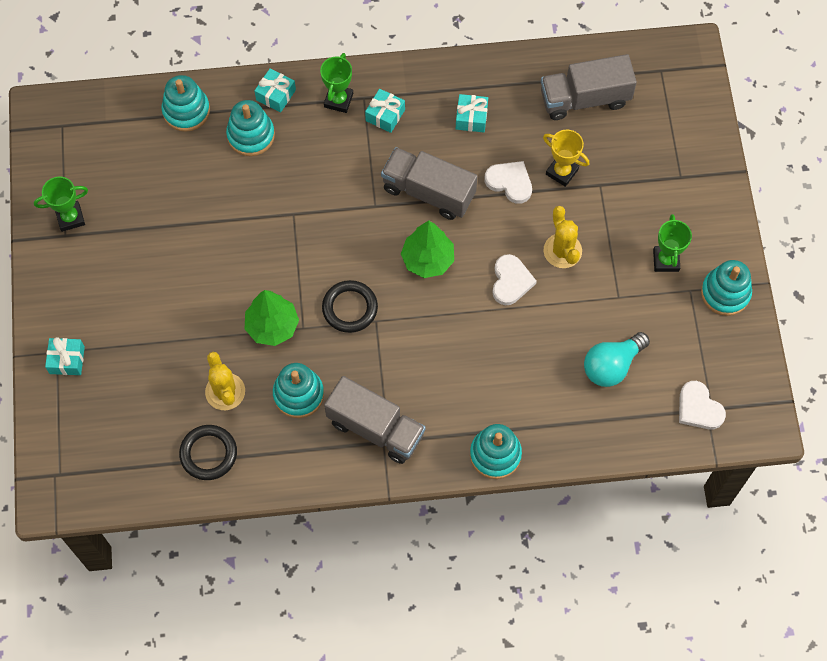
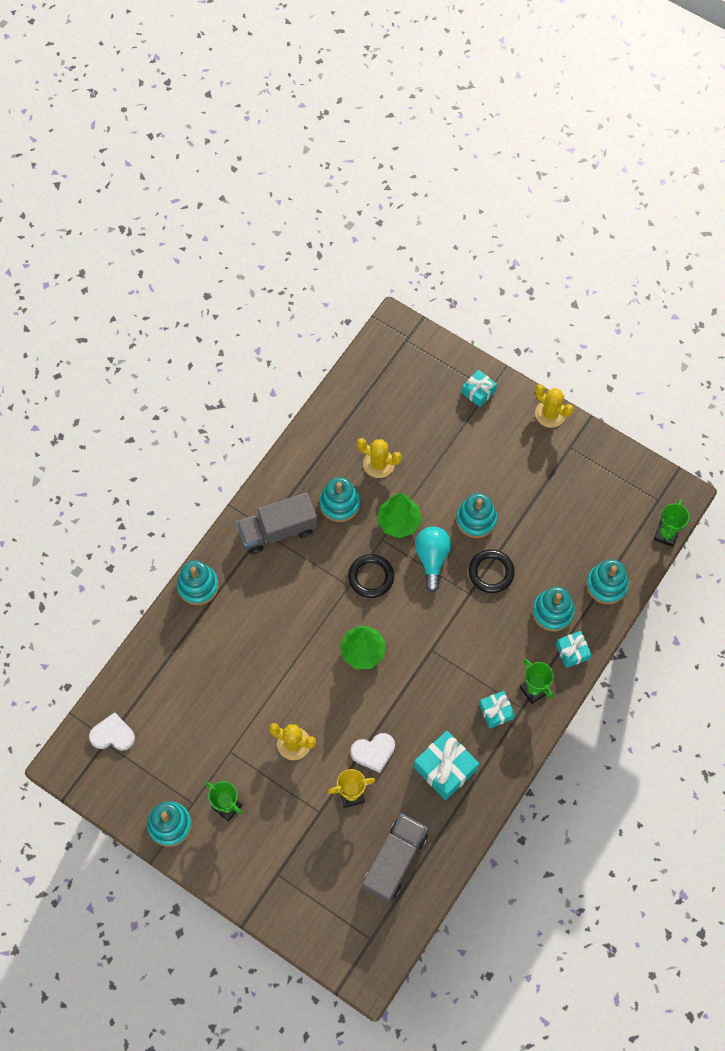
camera: 130 degrees right, 0 degrees up
green trophy [34,177,88,232] -> green trophy moved to [654,499,689,547]
black ring [179,425,237,480] -> black ring moved to [469,549,515,593]
grey truck [381,147,477,220] -> none
turquoise gift [456,94,488,132] -> turquoise gift [414,731,479,800], size x1.69
white heart [492,254,537,305] -> none
turquoise light bulb [584,332,650,387] -> turquoise light bulb moved to [415,527,451,592]
none -> turquoise stacking toy [456,493,497,538]
none -> yellow cactus [535,384,574,428]

